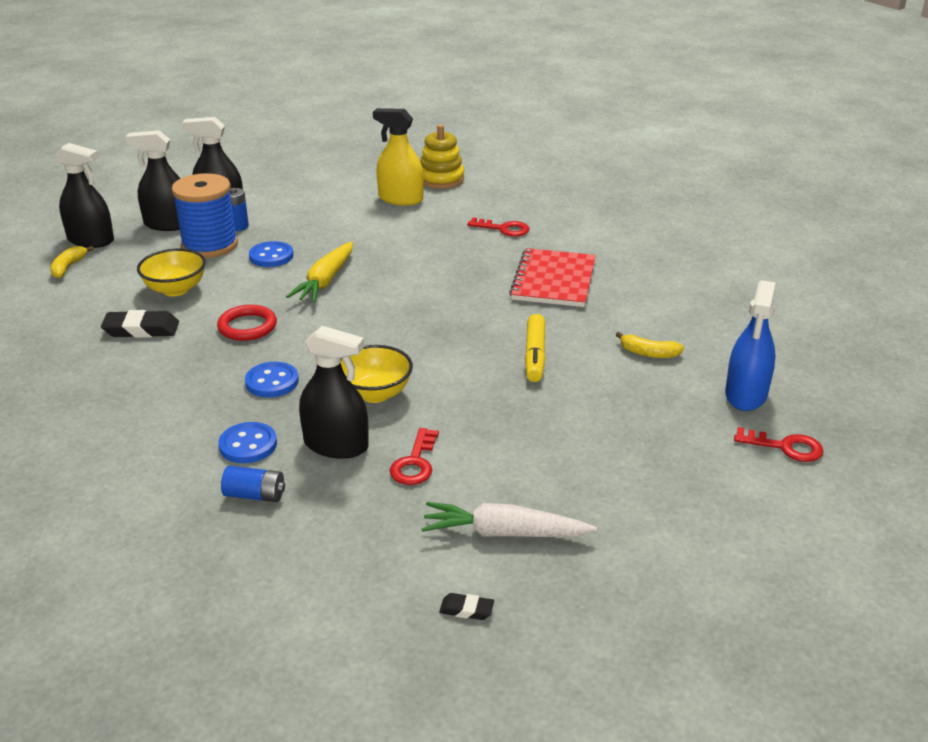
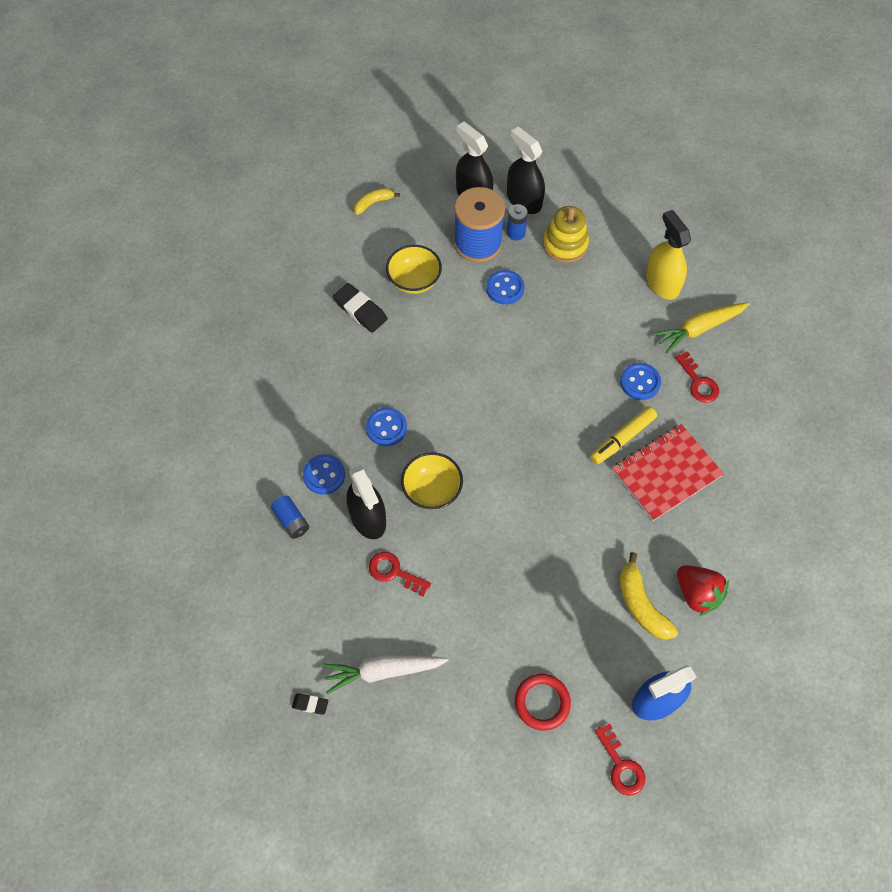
camera: 45 degrees right, 30 degrees up
black spray bottle [56,143,114,248] -> none
red ring [217,305,277,341] -> red ring moved to [515,674,571,731]
yellow carrot [286,242,353,303] -> yellow carrot moved to [653,302,749,354]
red key [389,428,439,485] -> red key turned 60 degrees clockwise [369,552,431,596]
yellow stacking toy [420,124,464,189] -> yellow stacking toy moved to [543,206,589,263]
white carrot [421,502,597,537] -> white carrot turned 60 degrees counterclockwise [323,655,449,694]
black eraser [439,593,494,620] -> black eraser turned 45 degrees counterclockwise [292,693,328,715]
yellow marker [525,314,545,382] -> yellow marker moved to [590,406,657,465]
yellow banana [616,332,684,358] -> yellow banana [619,552,678,640], size x1.54
none -> blue button [620,363,661,400]
none -> red strawberry [677,565,729,616]

